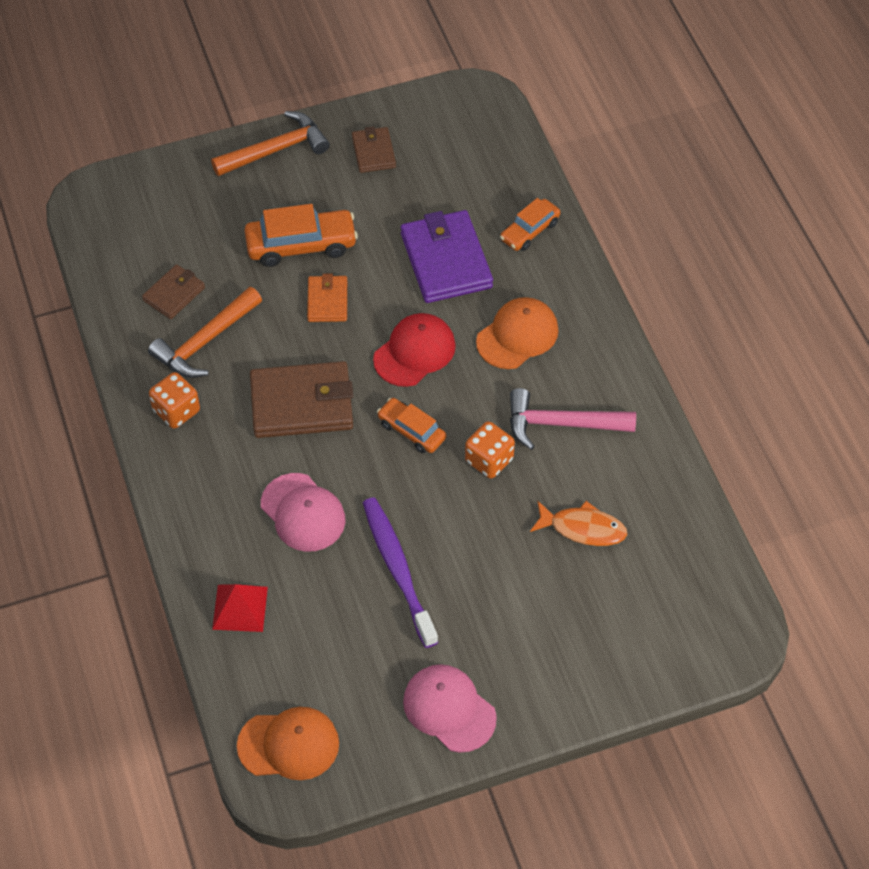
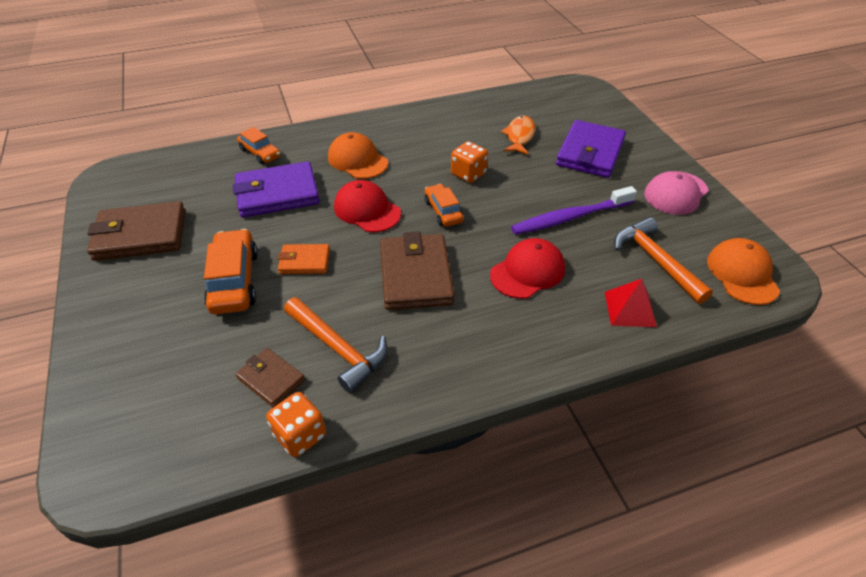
camera: 90 degrees left, 10 degrees down
orange dice [149,372,200,429] -> orange dice moved to [266,392,326,457]
orange hammer [211,111,330,176] -> orange hammer moved to [614,217,713,304]
pink cap [261,473,345,552] -> red cap [490,238,565,299]
brown wallet [352,126,396,173] -> brown wallet [87,201,186,261], size x1.83
orange car [377,398,446,453] -> orange car turned 120 degrees clockwise [425,184,464,227]
pink hammer [510,388,636,450] -> none
none -> purple wallet [556,120,626,178]

